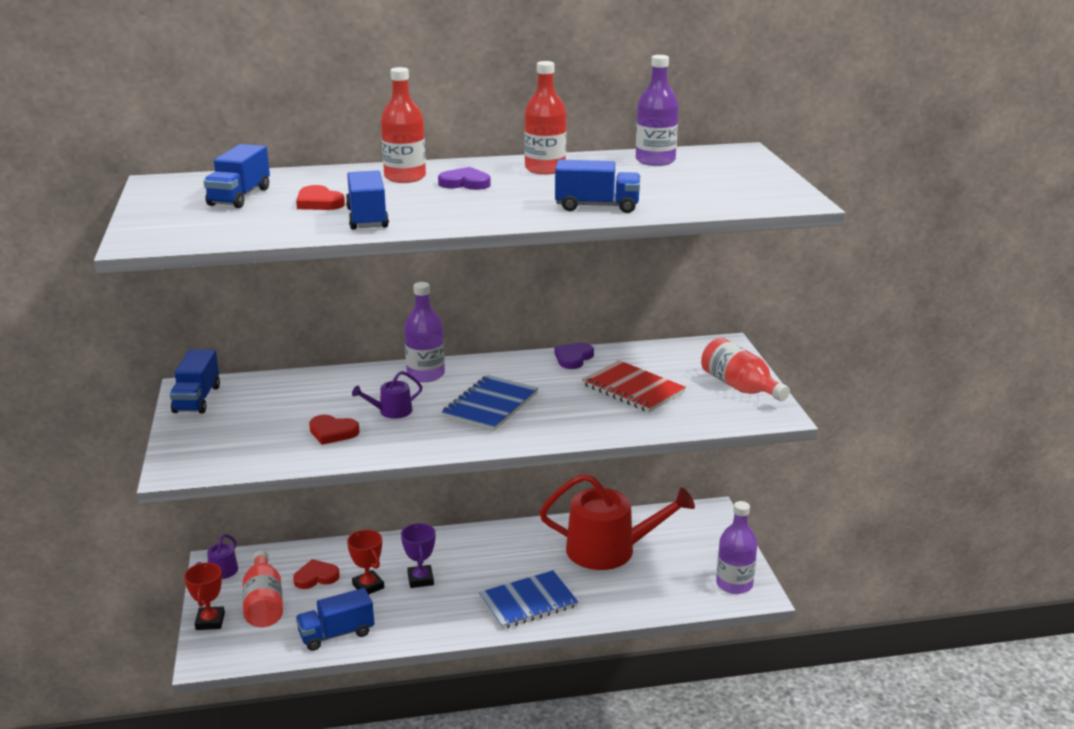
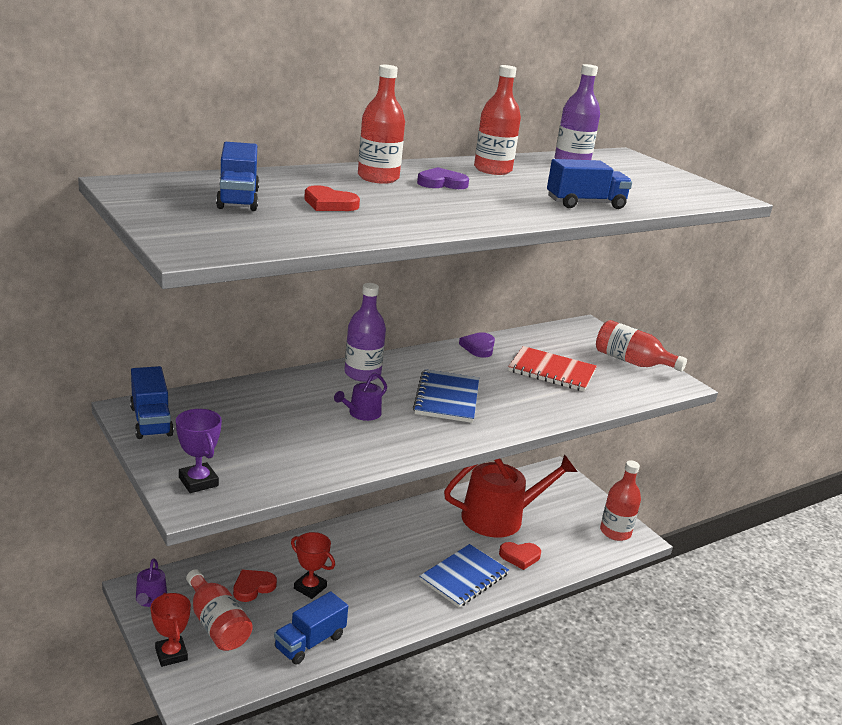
camera: 25 degrees left, 0 degrees up
red heart [309,415,360,445] -> red heart moved to [499,542,541,570]
blue truck [346,170,389,230] -> none
purple trophy [401,523,435,588] -> purple trophy moved to [176,409,222,493]
purple bottle [716,501,757,594] -> red bottle [600,460,641,541]

